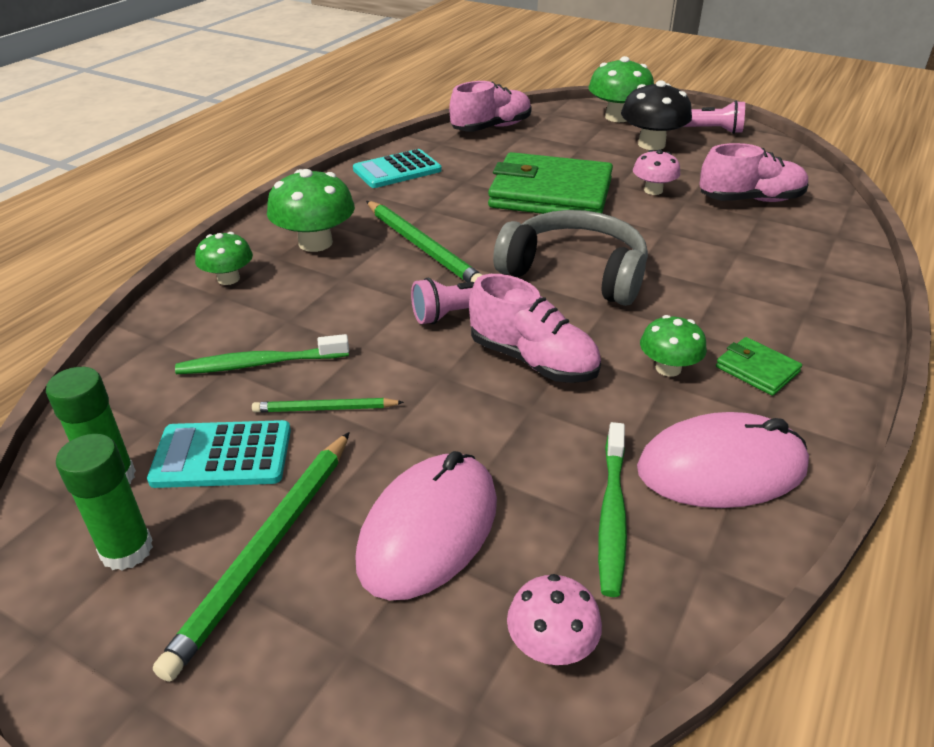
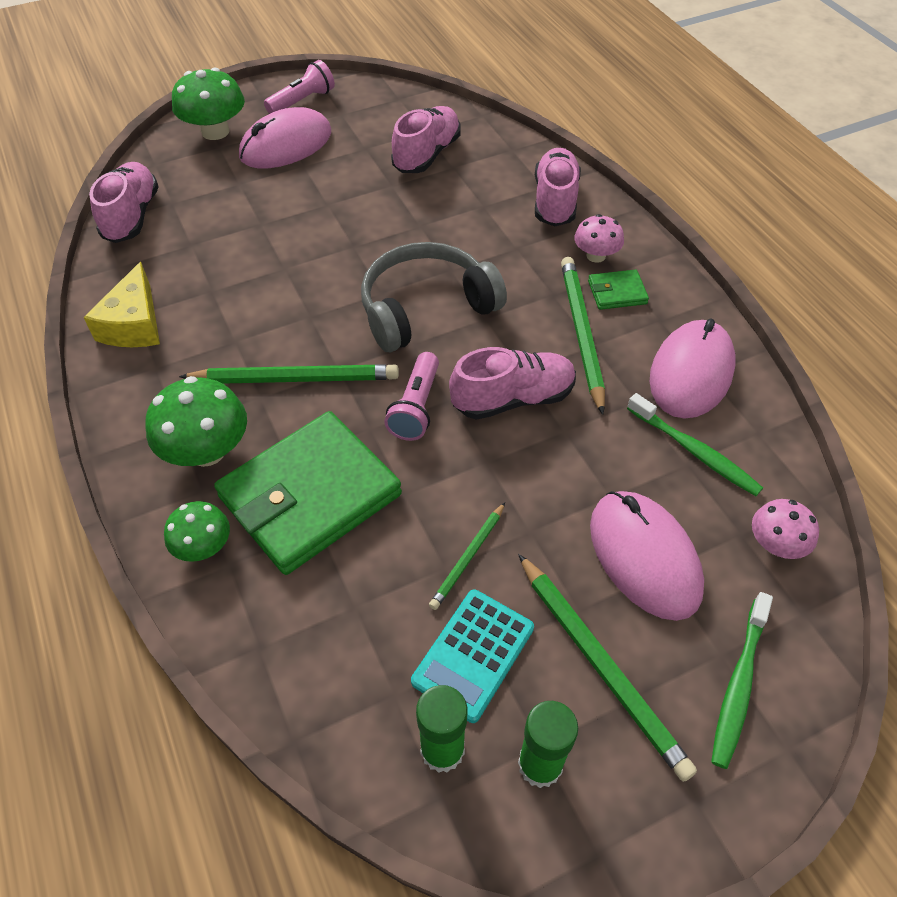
camera: 55 degrees left, 15 degrees up
green toothbrush [175,334,349,374] -> green toothbrush moved to [711,592,773,769]
turquoise calculator [353,149,442,188] -> yellow cheese [84,262,160,347]
green wallet [488,152,613,214] -> green wallet moved to [214,411,402,575]
black mushroom [621,80,692,150] -> pink mouse [239,107,331,168]
pink mushroom [633,150,680,195] -> pink mushroom moved to [574,214,624,263]
green mushroom [640,315,707,377] -> green pencil [561,257,605,415]
none -> pink shoe [535,148,581,226]

